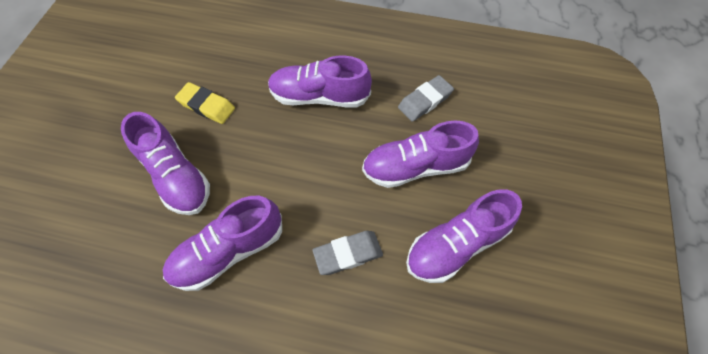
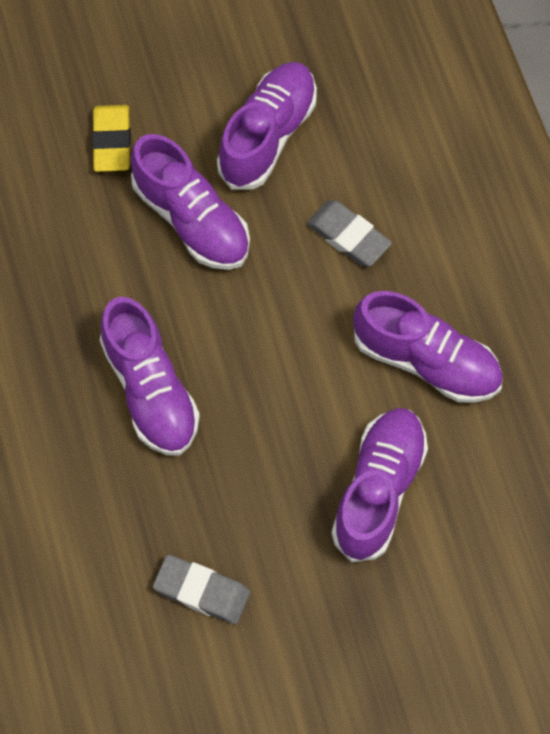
camera: 120 degrees left, 5 degrees up
yellow eraser [175,82,235,124] -> yellow eraser moved to [92,105,131,172]
grey eraser [398,75,454,122] -> grey eraser moved to [153,554,250,625]
purple shoe [406,189,522,283] -> purple shoe turned 90 degrees counterclockwise [217,62,317,189]

